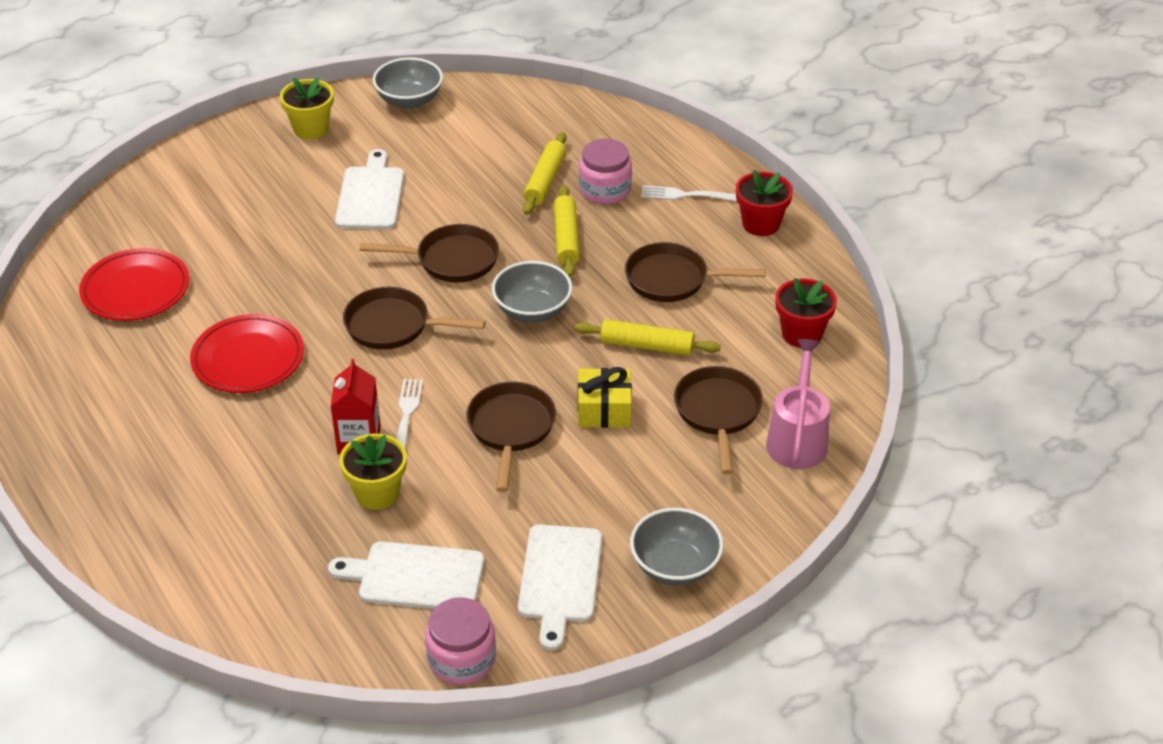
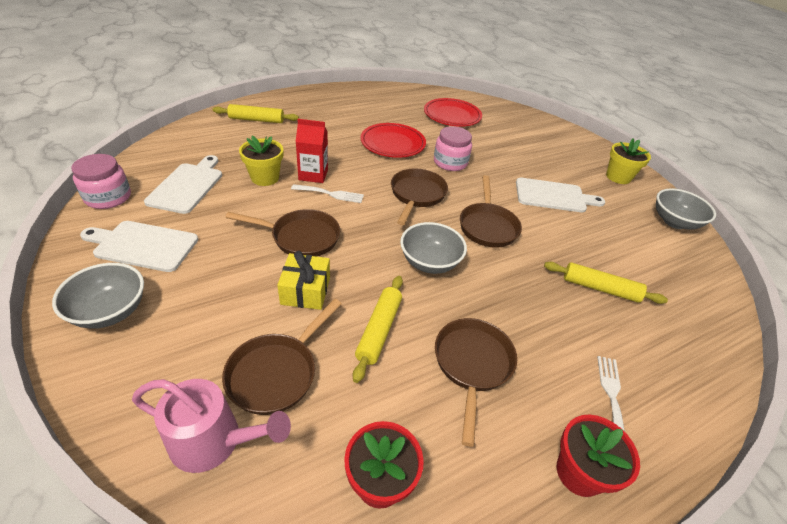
camera: 90 degrees right, 0 degrees up
yellow rolling pin [554,185,580,277] -> yellow rolling pin moved to [213,104,299,123]
pink jar [579,139,632,204] -> pink jar moved to [434,126,472,171]
brown pan [674,366,763,475] -> brown pan turned 120 degrees clockwise [222,299,342,415]

